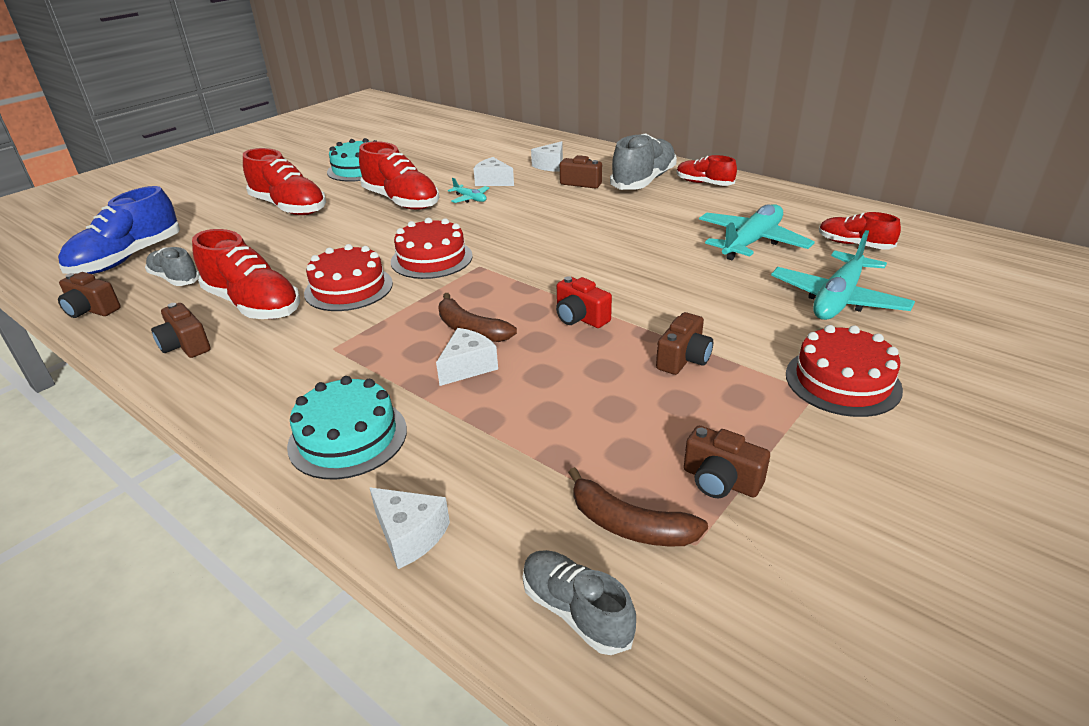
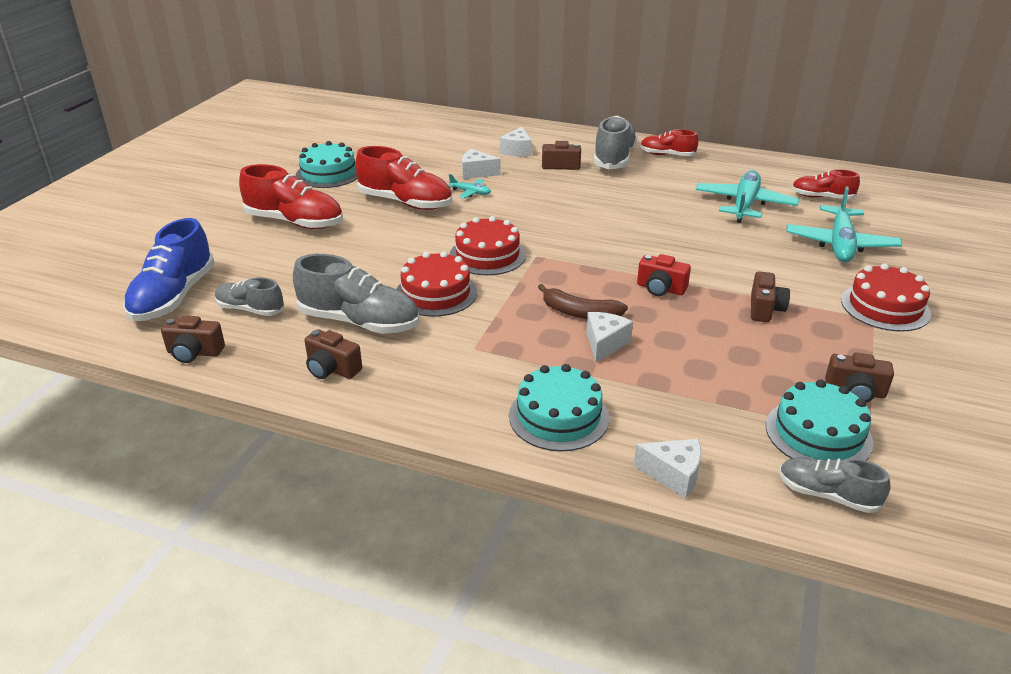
camera: 20 degrees left, 0 degrees up
red shoe [192,229,300,319] -> grey shoe [293,254,419,334]
brown banana [568,467,708,546] -> turquoise cake [766,379,873,461]

